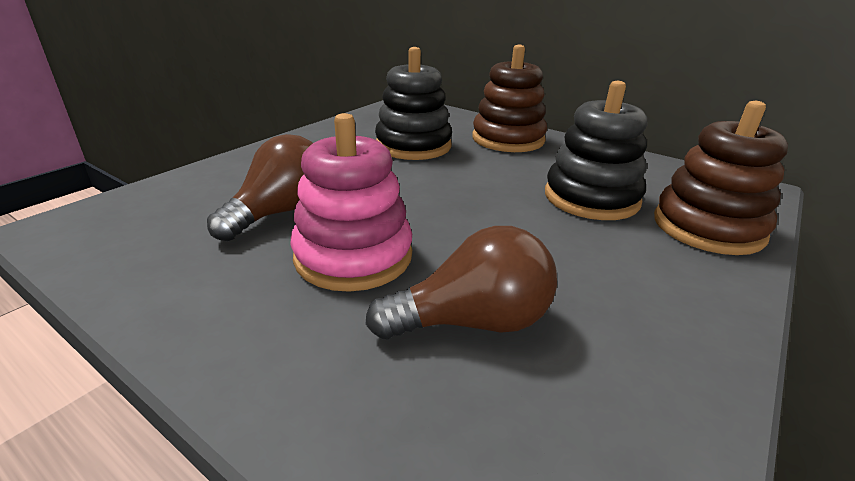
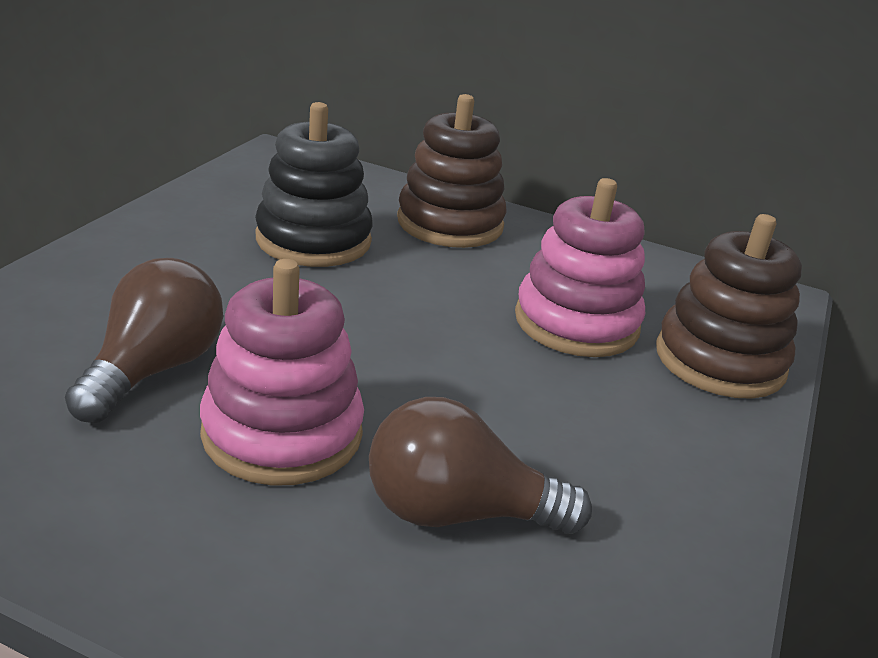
camera: 15 degrees left, 0 degrees up
brown light bulb [365,226,557,340] -> brown light bulb turned 150 degrees counterclockwise [369,397,592,534]
black stacking toy [545,81,647,220] -> pink stacking toy [515,178,645,357]

